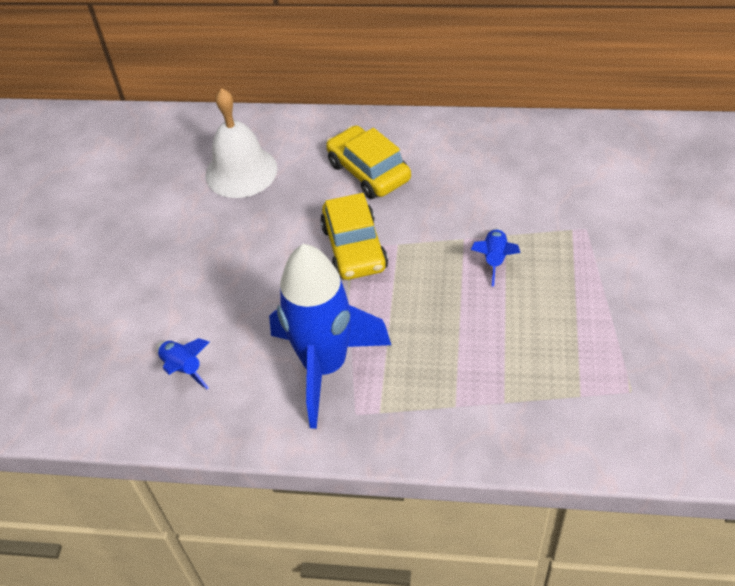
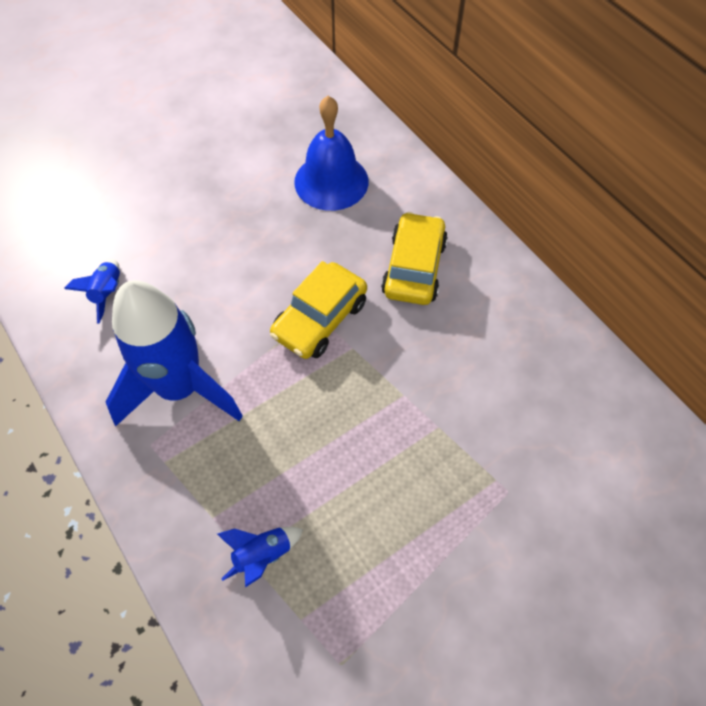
camera: 45 degrees right, 10 degrees up
white bell [205,88,278,198] -> blue bell [294,96,369,211]
blue rocket [471,228,520,287] -> blue rocket moved to [217,527,303,588]

